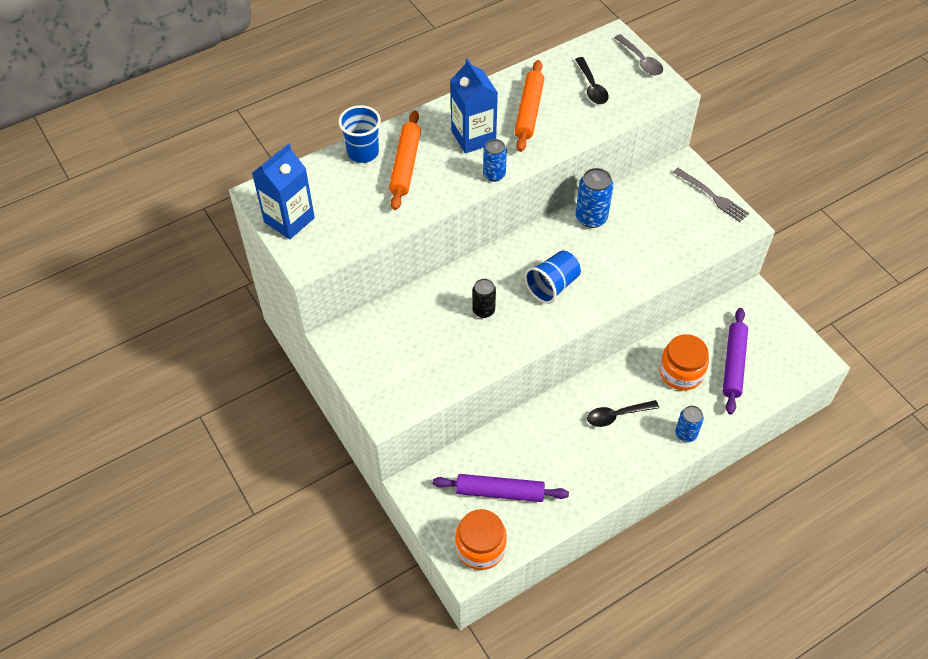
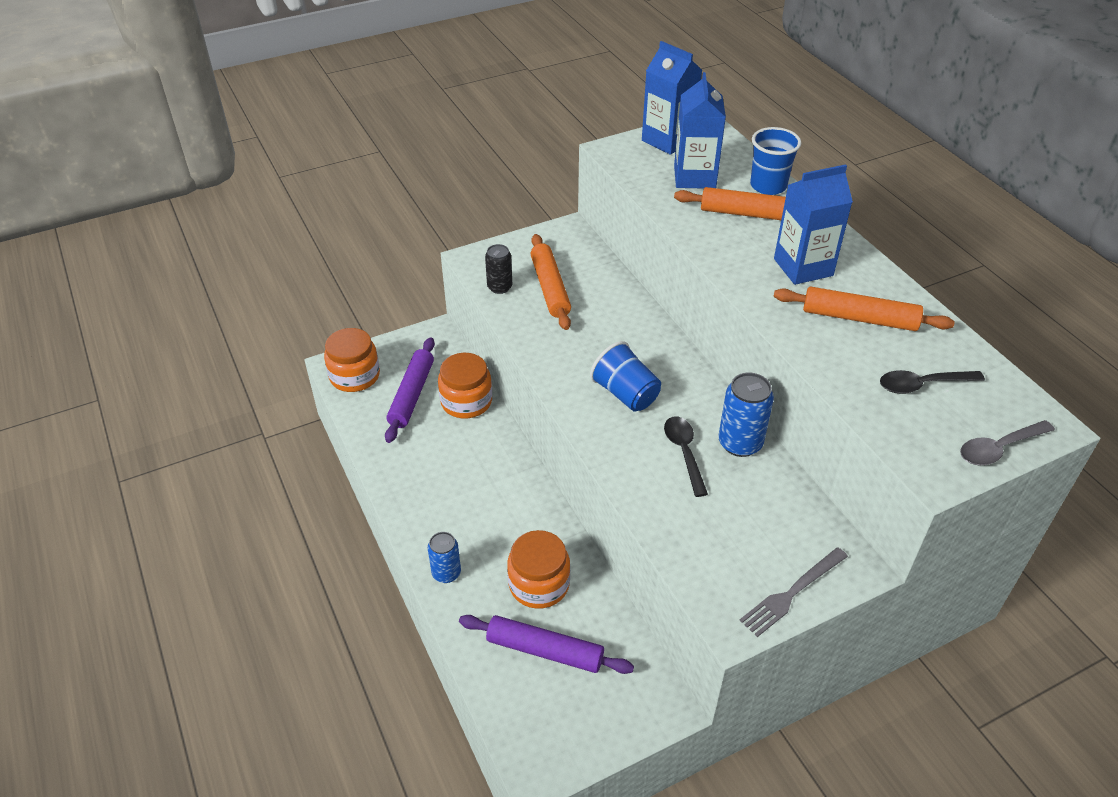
camera: 95 degrees right, 10 degrees down
black can [472,278,496,318] -> black can moved to [485,244,512,294]
blue can [483,139,507,182] -> none
black spoon [587,400,659,427] -> black spoon moved to [664,417,708,497]
none -> orange jar [438,353,492,418]
none -> orange rolling pin [531,234,571,330]
none -> blue carton [674,72,726,188]

